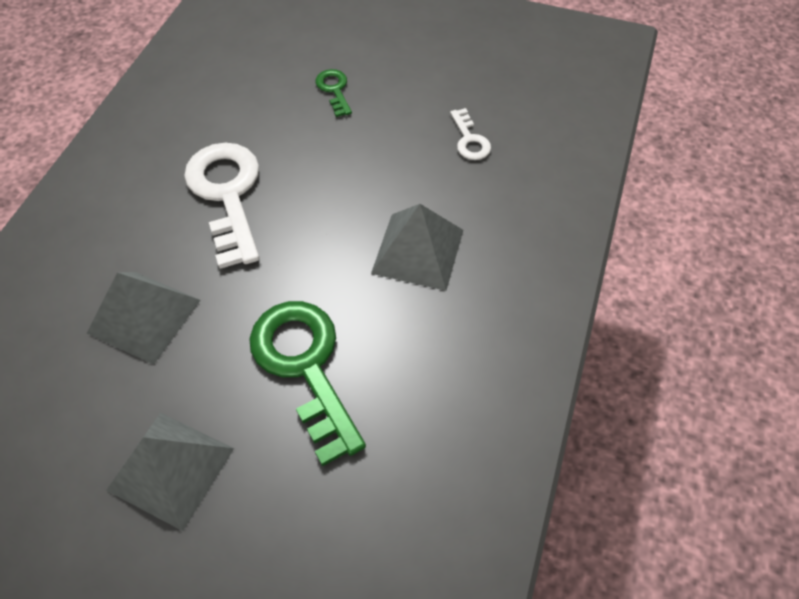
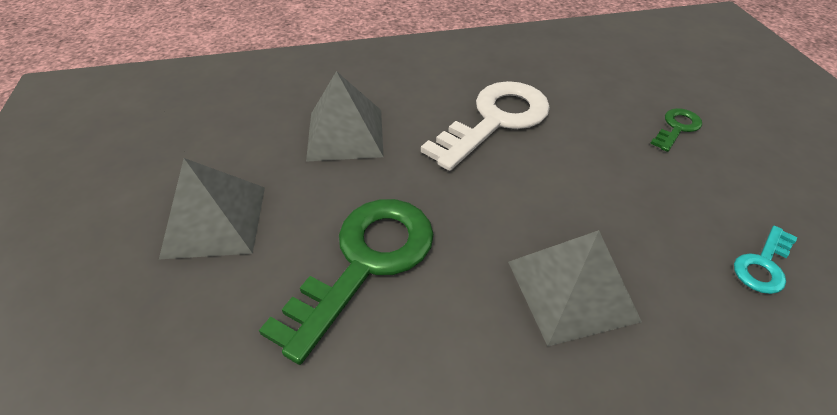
camera: 60 degrees right, 10 degrees down
white key [450,108,491,160] -> turquoise key [734,226,798,294]

